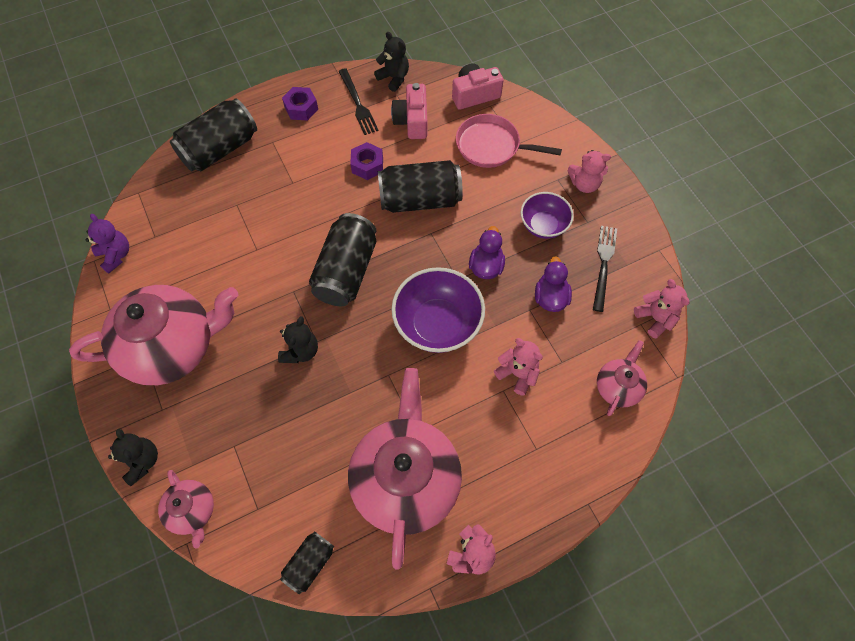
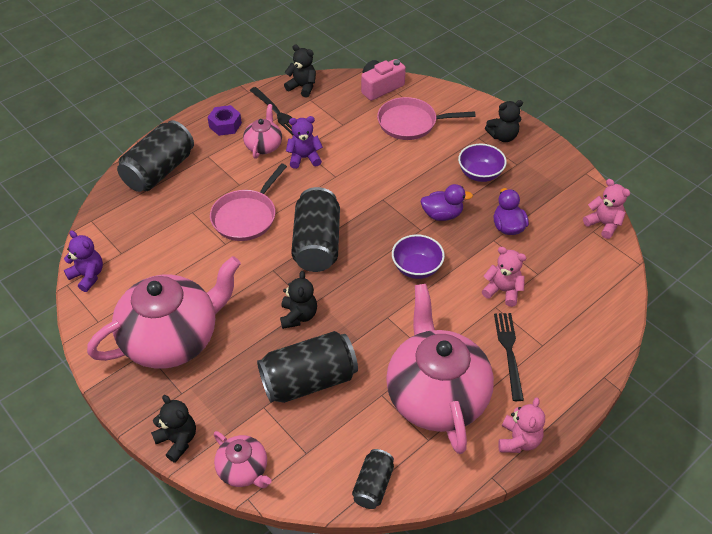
camera: 15 degrees left, 15 degrees down
purple nut [350,142,383,180] -> purple teddy bear [286,116,323,169]
black can [378,160,463,213] -> black can moved to [257,331,358,403]
pink camera [391,83,427,139] -> none
purple bowl [392,267,485,353] -> purple bowl [392,235,445,279], size x0.62
purple duck [469,226,505,279] -> purple duck turned 90 degrees clockwise [420,184,473,221]
pink teddy bear [567,150,611,193] -> black teddy bear [485,100,523,142]
black fork [593,226,617,312] -> black fork moved to [494,313,524,401]
pink teapot [597,340,647,416] -> pink teapot moved to [243,104,282,159]
none -> pink pan [210,163,287,241]

